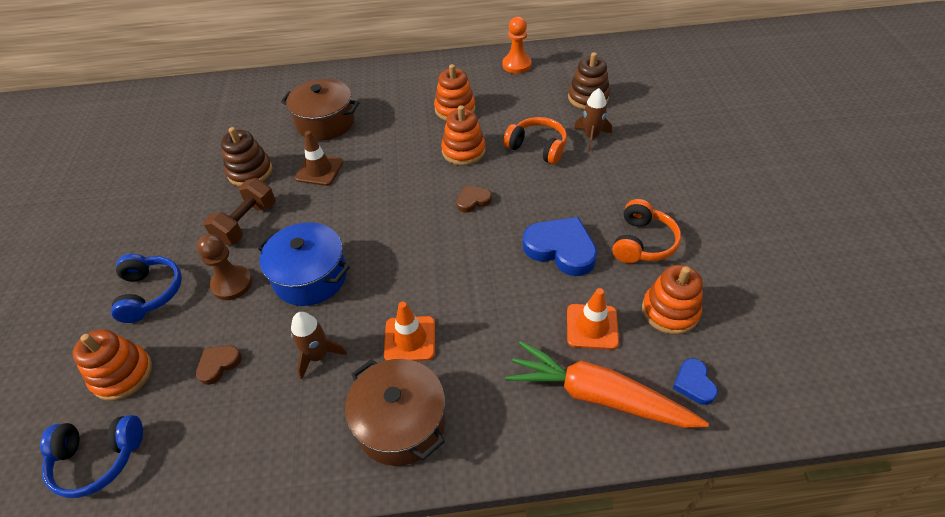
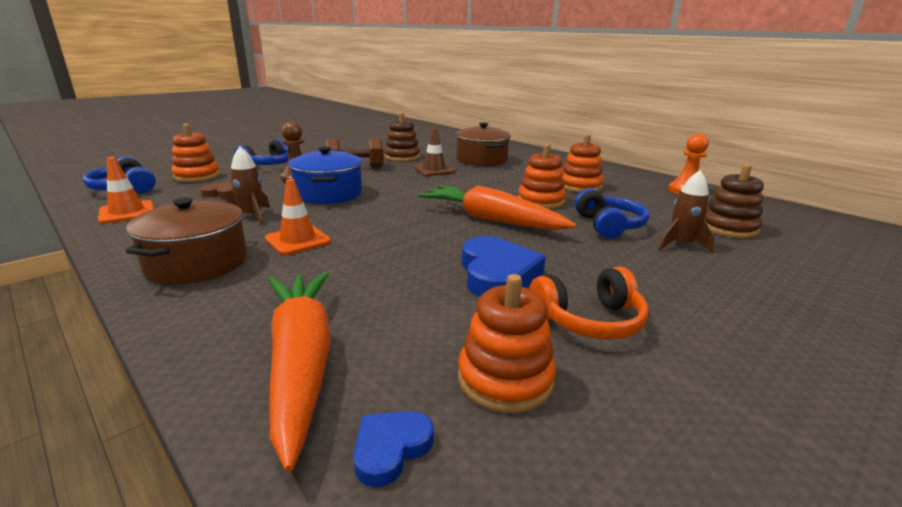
camera: 50 degrees right, 25 degrees down
brown heart [456,185,492,213] -> orange carrot [418,185,576,230]
orange headphones [503,117,567,165] -> blue headphones [575,188,649,239]
orange traffic cone [567,288,619,350] -> orange traffic cone moved to [98,157,154,224]

